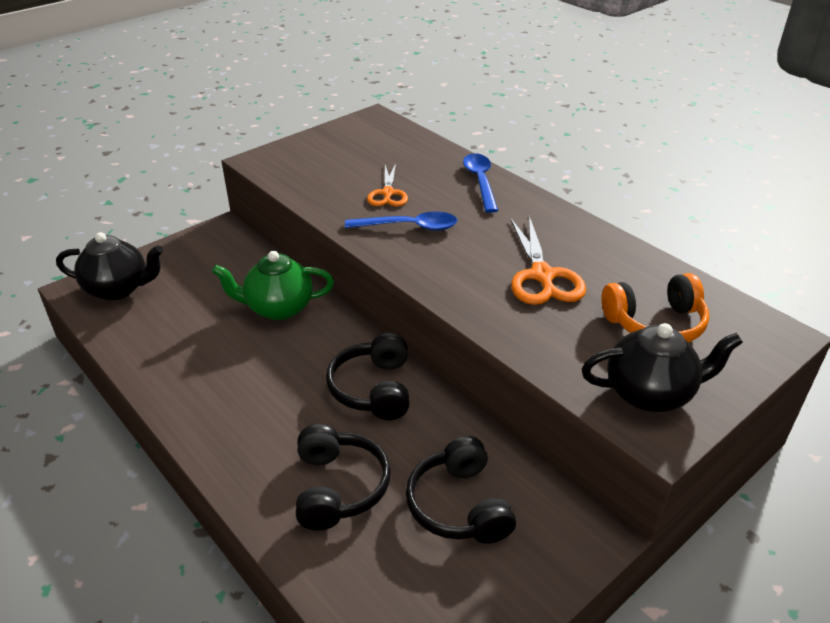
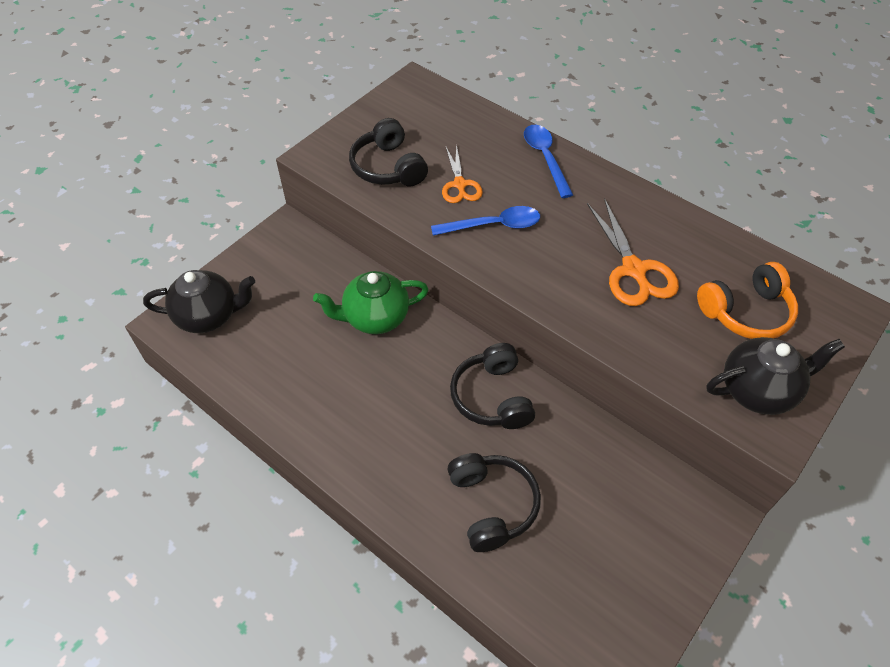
camera: 10 degrees left, 15 degrees up
black headphones [406,436,516,544] -> black headphones moved to [349,118,428,186]

